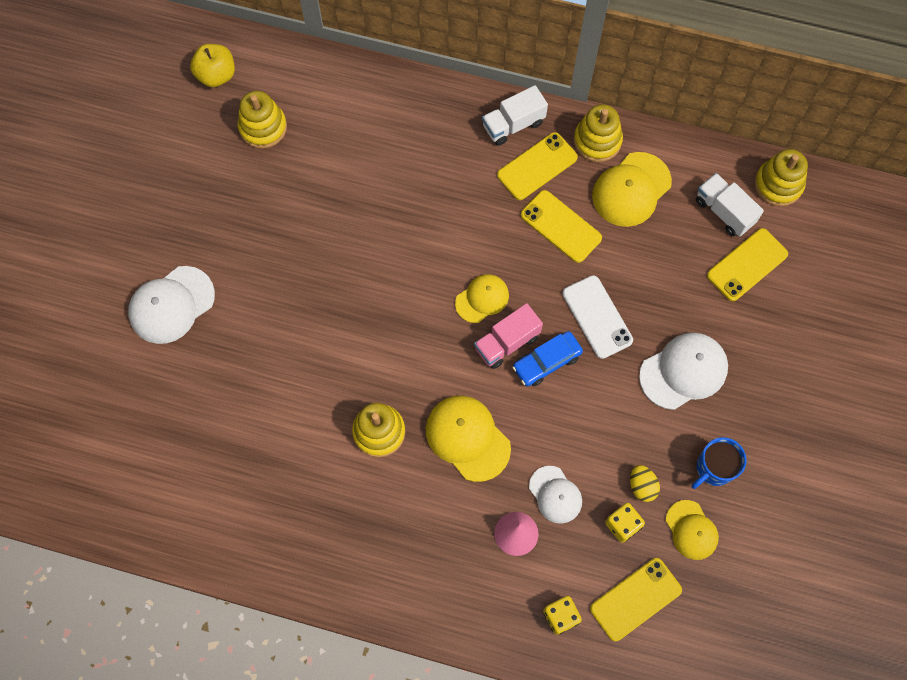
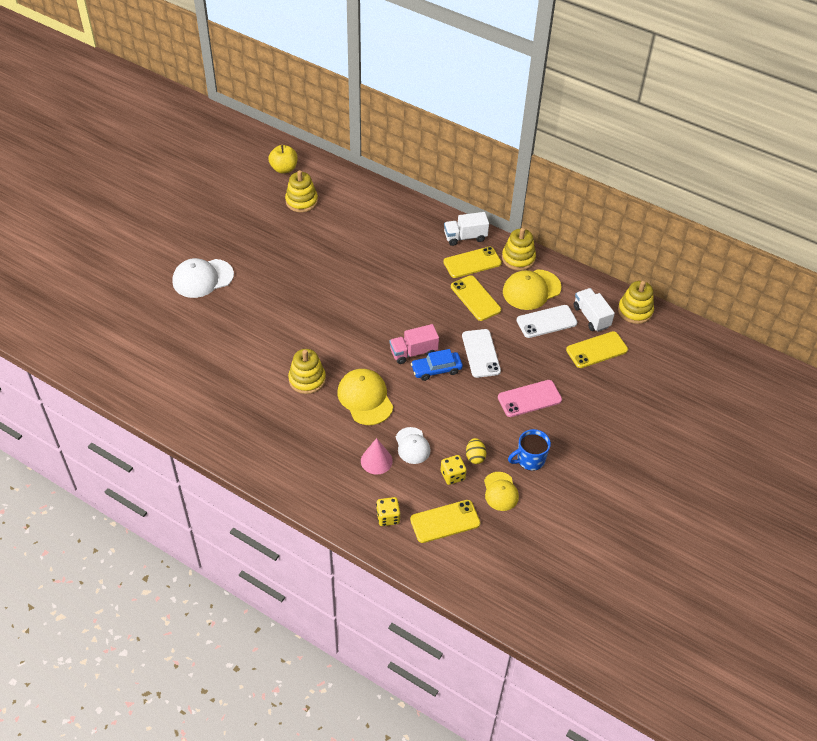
camera: 15 degrees right, 20 degrees down
yellow cap [455,274,509,323] -> none
white cap [639,332,728,410] -> pink phone [498,380,562,417]
none -> white phone [517,305,577,338]

